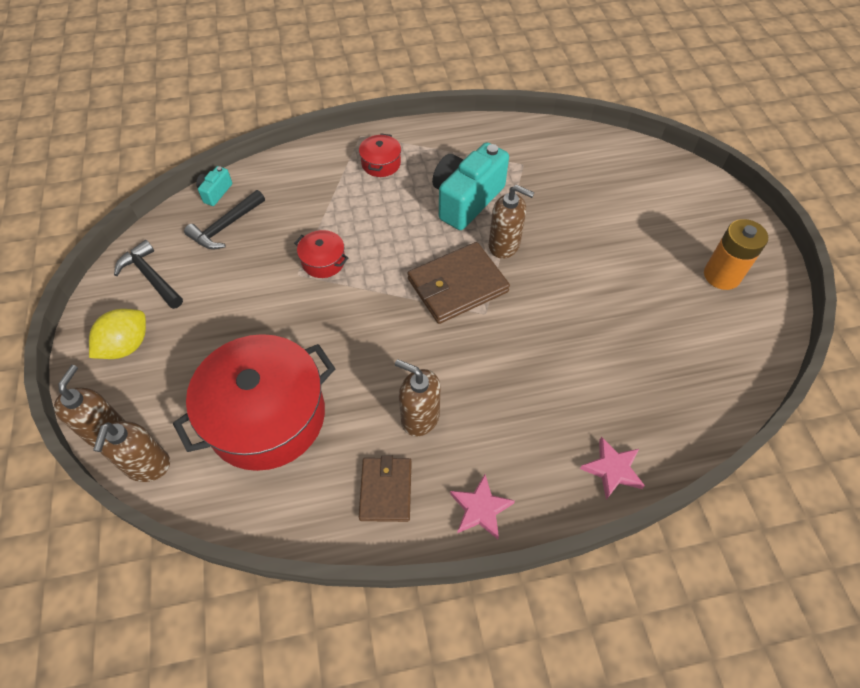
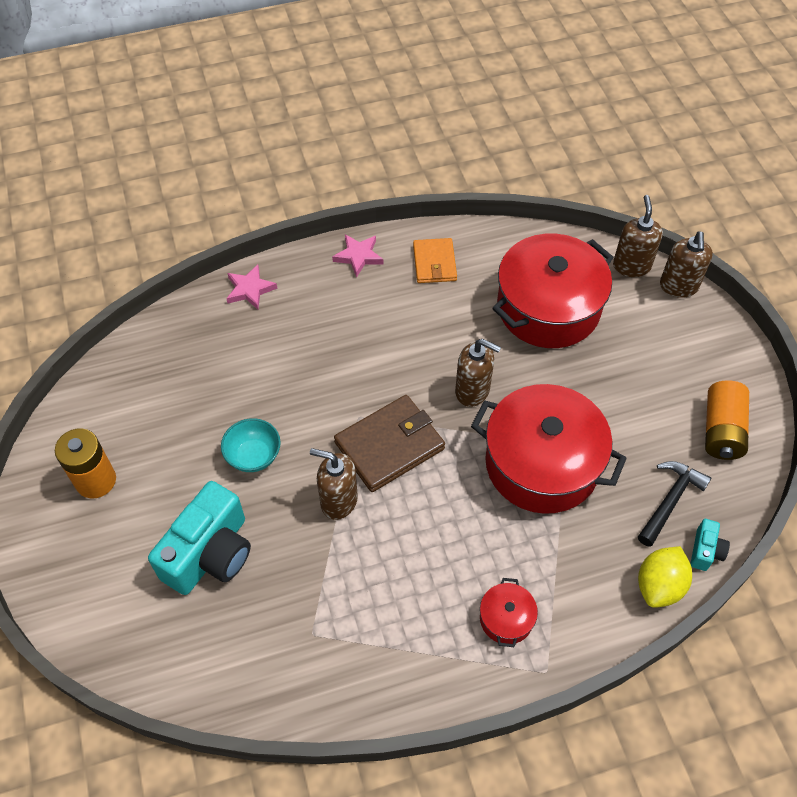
camera: 175 degrees right, 0 degrees up
yellow lemon [89,309,146,359] -> yellow lemon moved to [638,546,692,608]
black hammer [114,240,183,309] -> orange battery [705,380,749,460]
red pot [294,230,348,278] -> red pot [471,384,627,514], size x2.32
brown wallet [359,455,412,522] -> orange wallet [413,238,457,283]
brown soap dispenser [395,359,441,436] -> brown soap dispenser moved to [455,339,501,407]
turquoise camera [432,142,509,230] -> turquoise camera moved to [148,481,251,595]
none -> turquoise bowl [221,418,281,472]

